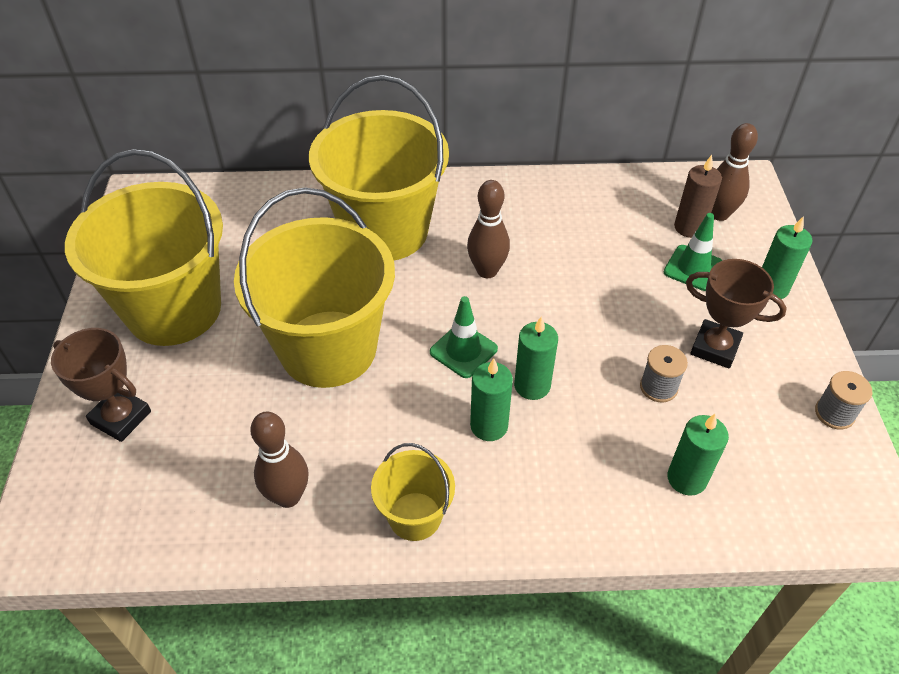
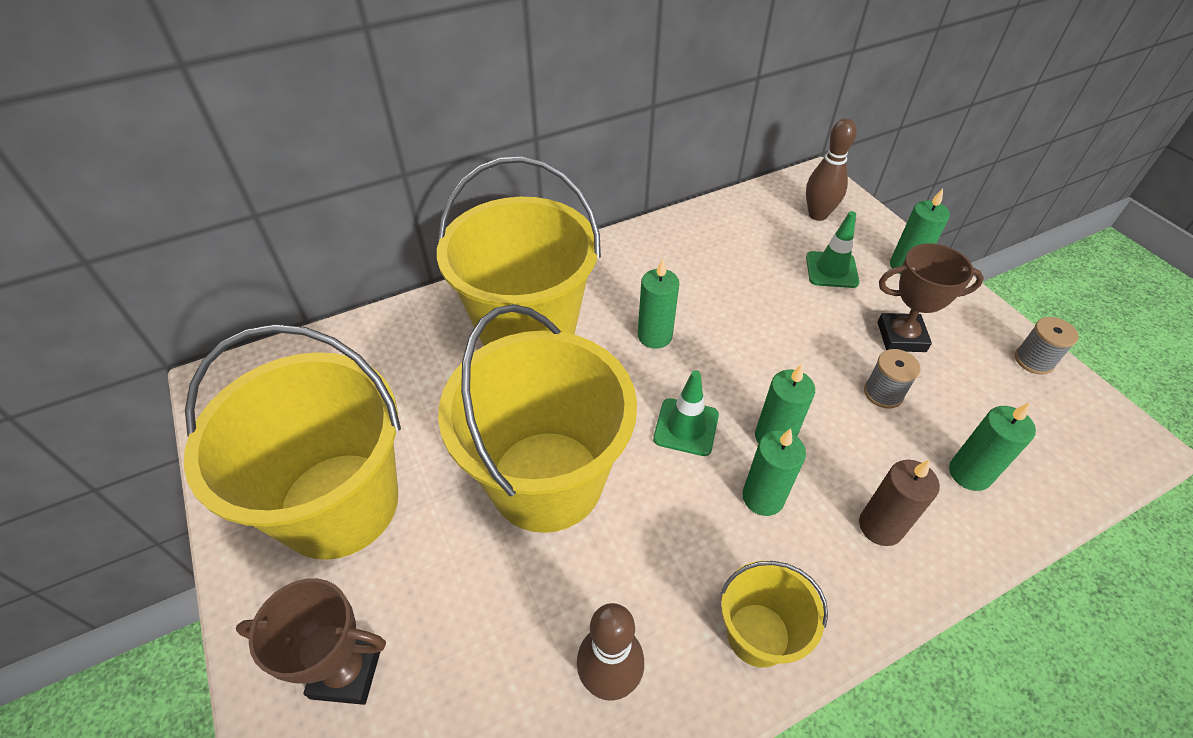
camera: 25 degrees left, 0 degrees up
brown bowling pin [467,180,510,278] -> green candle [638,259,679,349]
brown candle [674,155,722,238] -> brown candle moved to [859,460,940,546]

